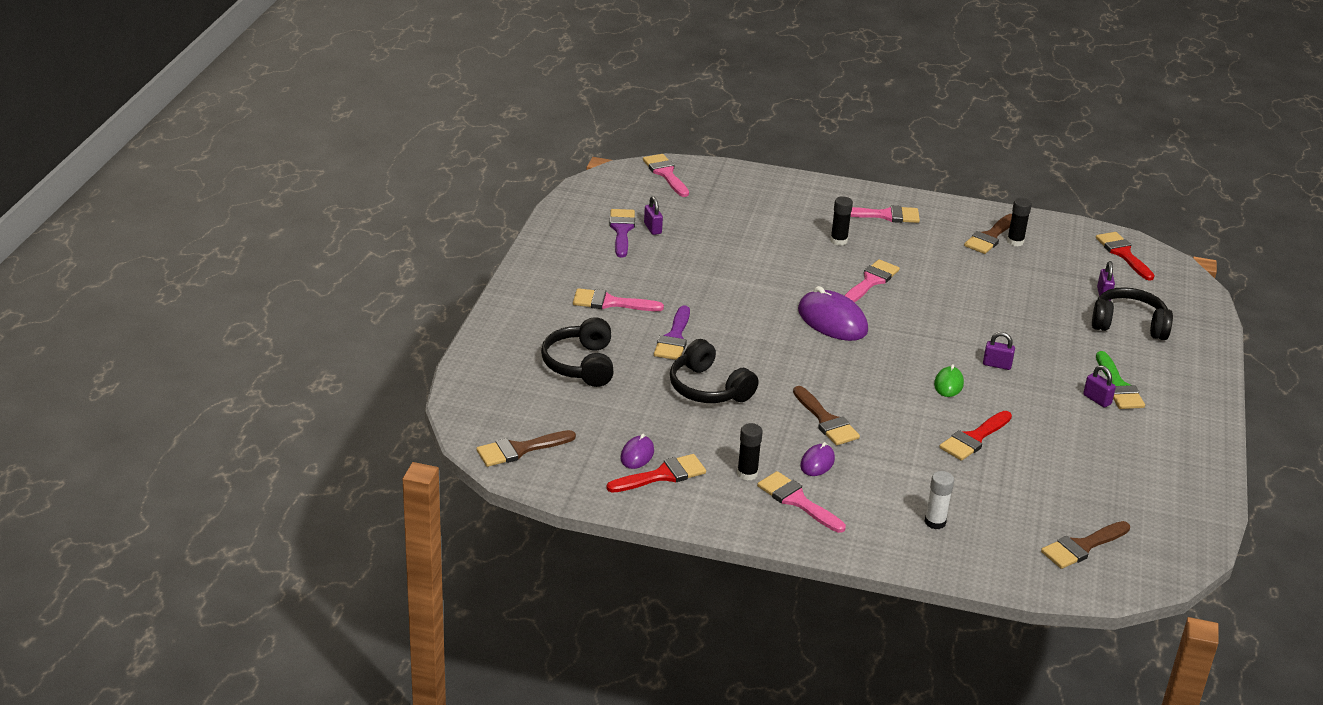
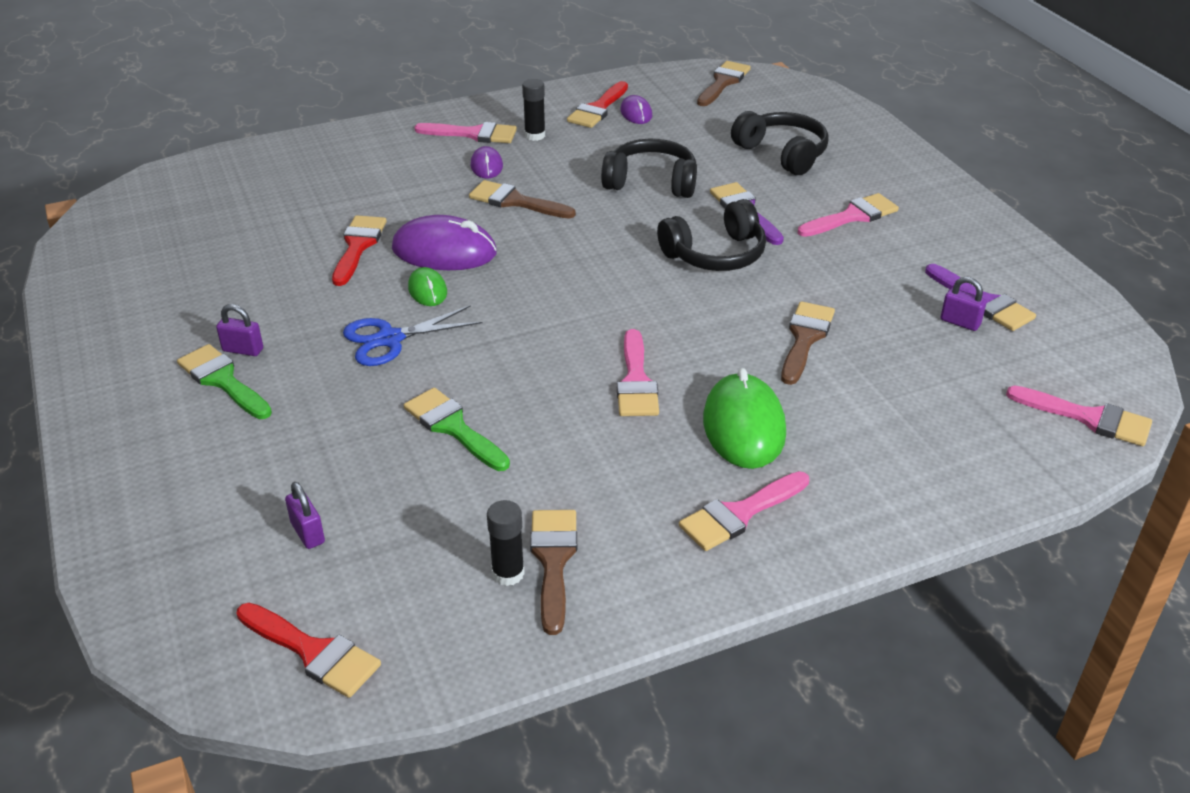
camera: 145 degrees right, 5 degrees up
purple mouse [798,286,868,341] -> purple mouse moved to [392,215,497,270]
black glue stick [830,196,853,246] -> green mouse [703,368,786,469]
white glue stick [925,471,954,529] -> none
purple padlock [983,332,1015,370] -> blue scissors [343,305,482,366]
brown brush [1041,521,1130,569] -> brown brush moved to [781,301,835,385]
black headphones [1092,287,1173,340] -> black headphones moved to [657,199,766,271]
none -> green brush [404,388,510,471]

